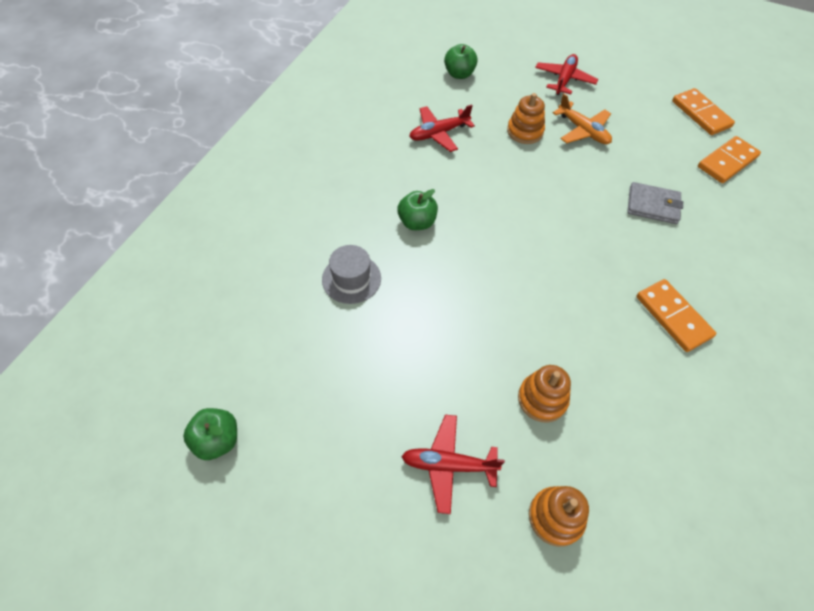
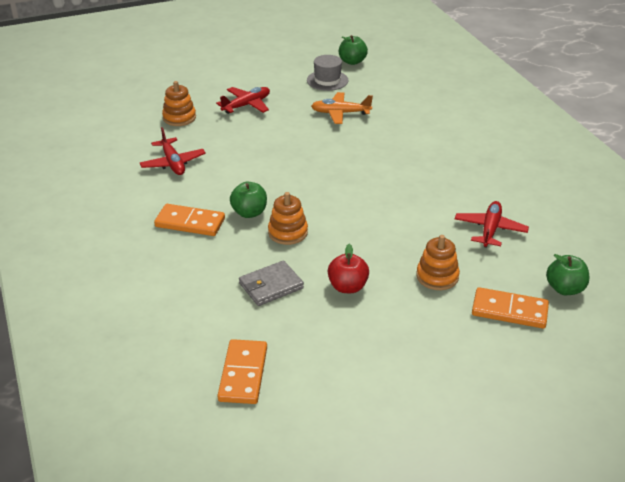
camera: 135 degrees right, 20 degrees down
grey hat [322,245,381,304] -> grey hat moved to [307,55,348,91]
green apple [397,189,438,230] -> green apple moved to [230,182,267,218]
orange stacking toy [518,365,571,422] -> orange stacking toy moved to [268,192,308,245]
red plane [535,54,598,95] -> red plane moved to [140,127,206,175]
orange plane [553,94,612,144] -> orange plane moved to [311,92,373,124]
orange domino [672,88,735,135] -> orange domino moved to [472,287,549,329]
none -> red apple [328,244,369,293]

